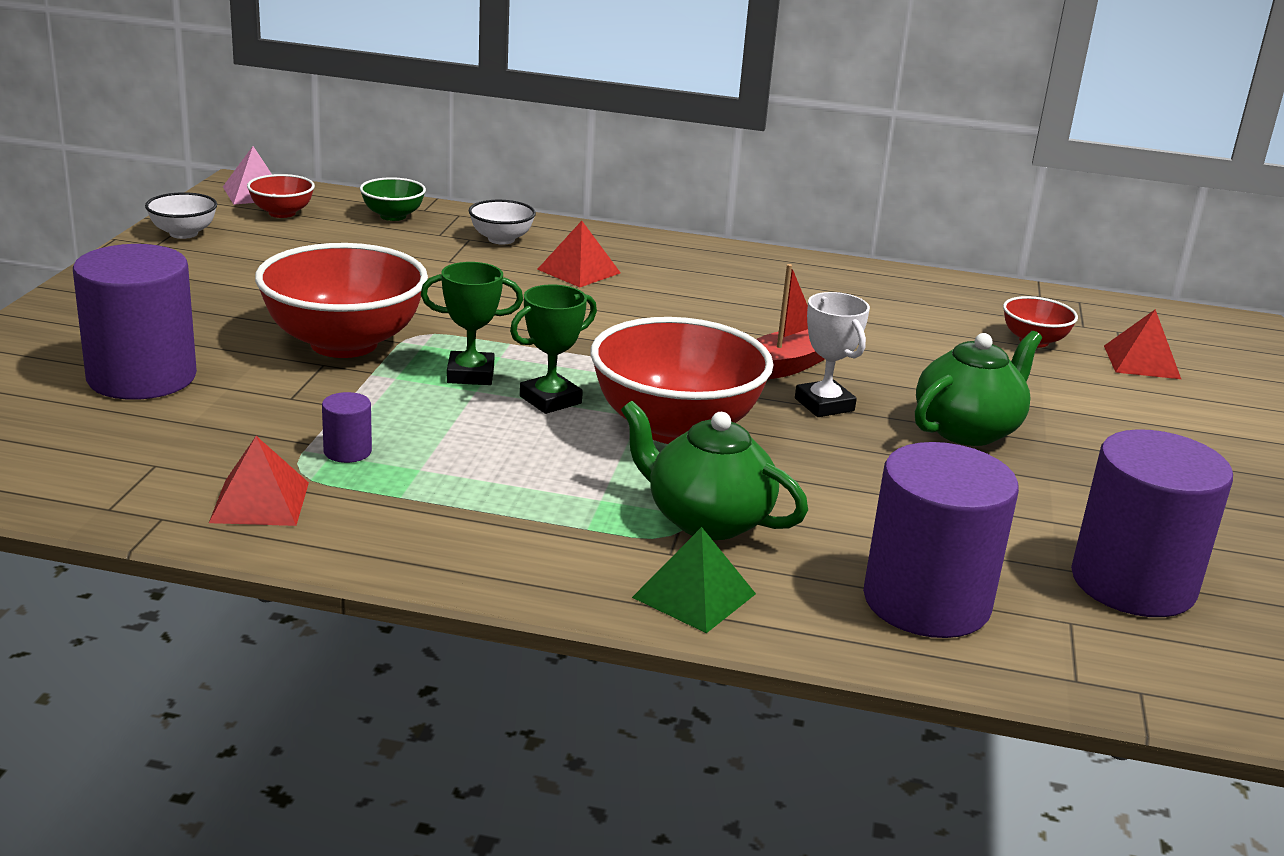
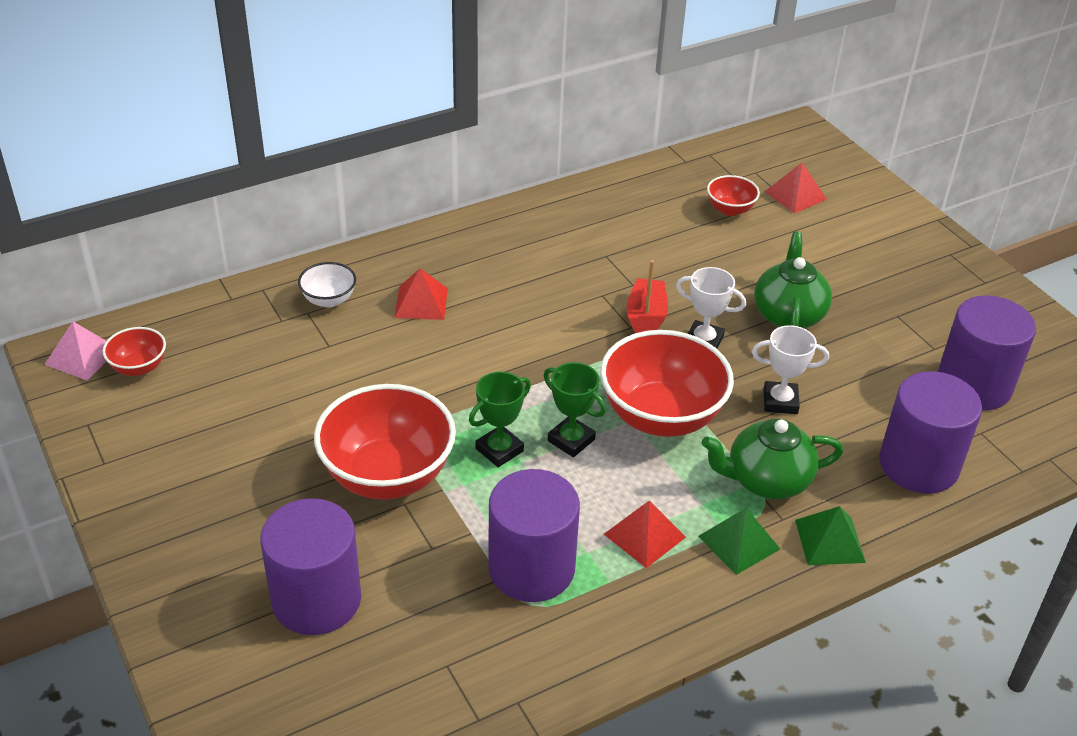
camera: 40 degrees left, 15 degrees up
white bowl [145,192,217,239] -> none
red pyramid [209,436,309,526] -> red pyramid moved to [604,501,686,568]
purple cylinder [322,392,372,463] -> purple cylinder [488,469,580,602], size x2.39
green bowl [360,177,426,221] -> none
green trophy [510,284,597,414] -> green trophy turned 60 degrees counterclockwise [544,362,606,457]
none -> green pyramid [698,508,780,575]
none -> white trophy [752,325,829,414]

